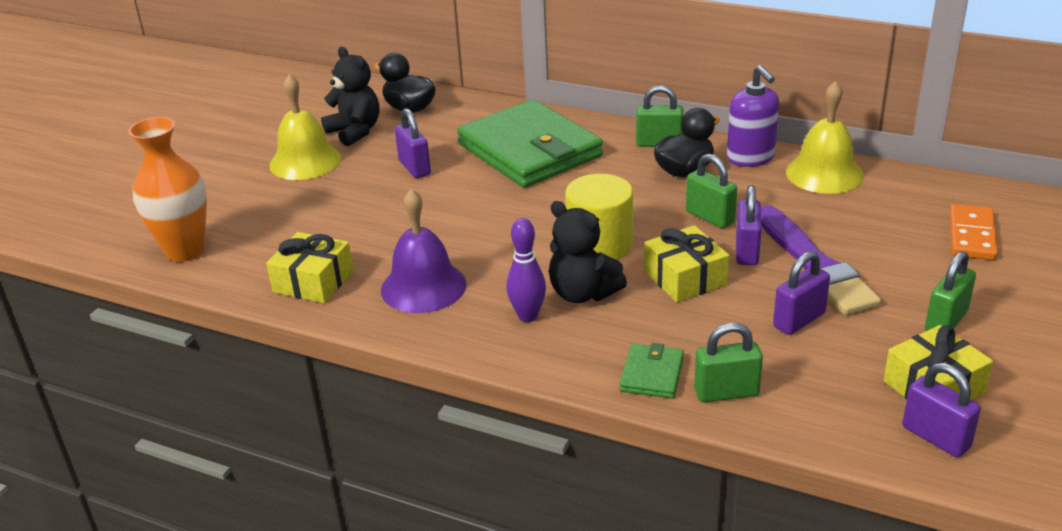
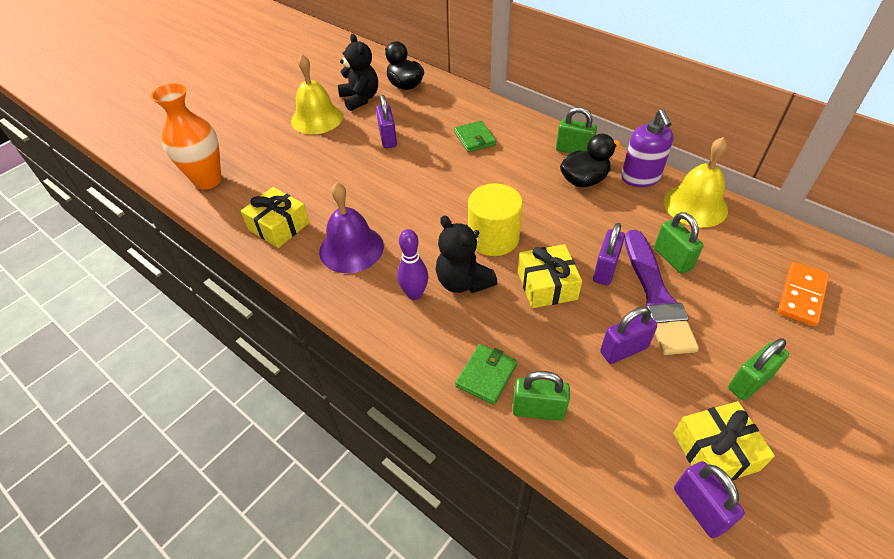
camera: 15 degrees right, 15 degrees up
green wallet [457,99,603,188] -> green wallet [454,121,496,152], size x0.42
green padlock [686,154,737,228] -> green padlock moved to [654,212,704,274]

